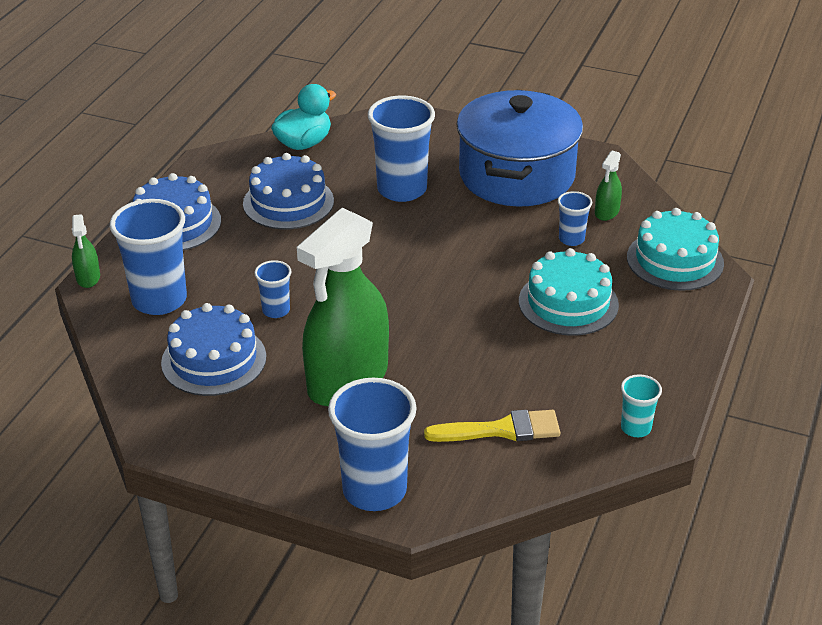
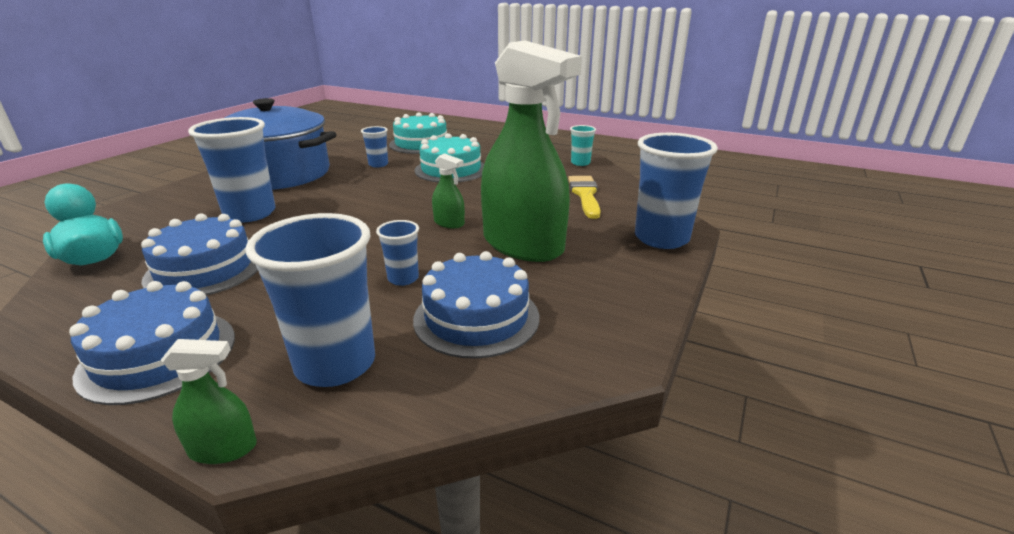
camera: 85 degrees left, 10 degrees down
green spray bottle [595,150,622,221] -> green spray bottle moved to [432,153,465,228]

